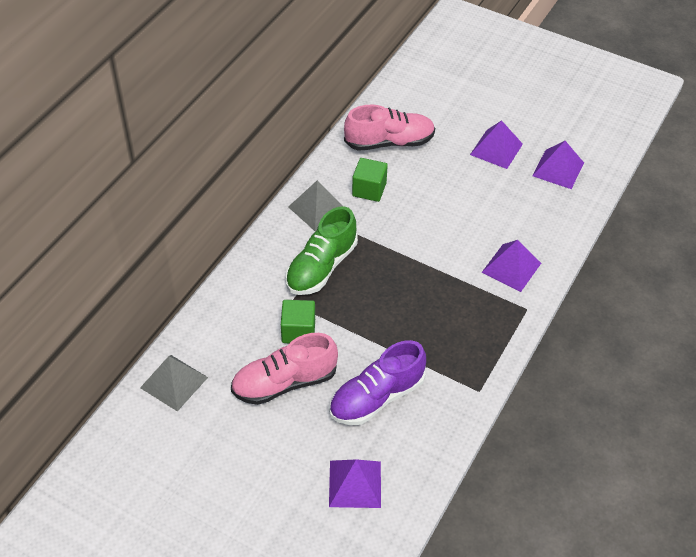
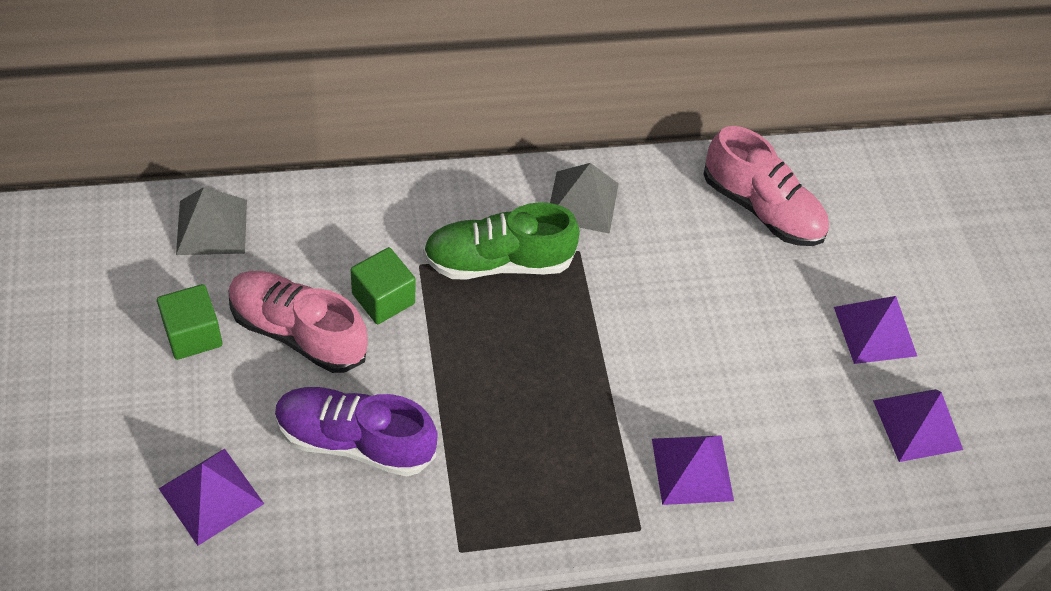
camera: 45 degrees right, 5 degrees up
green cube [352,158,388,202] -> green cube moved to [157,284,223,360]

